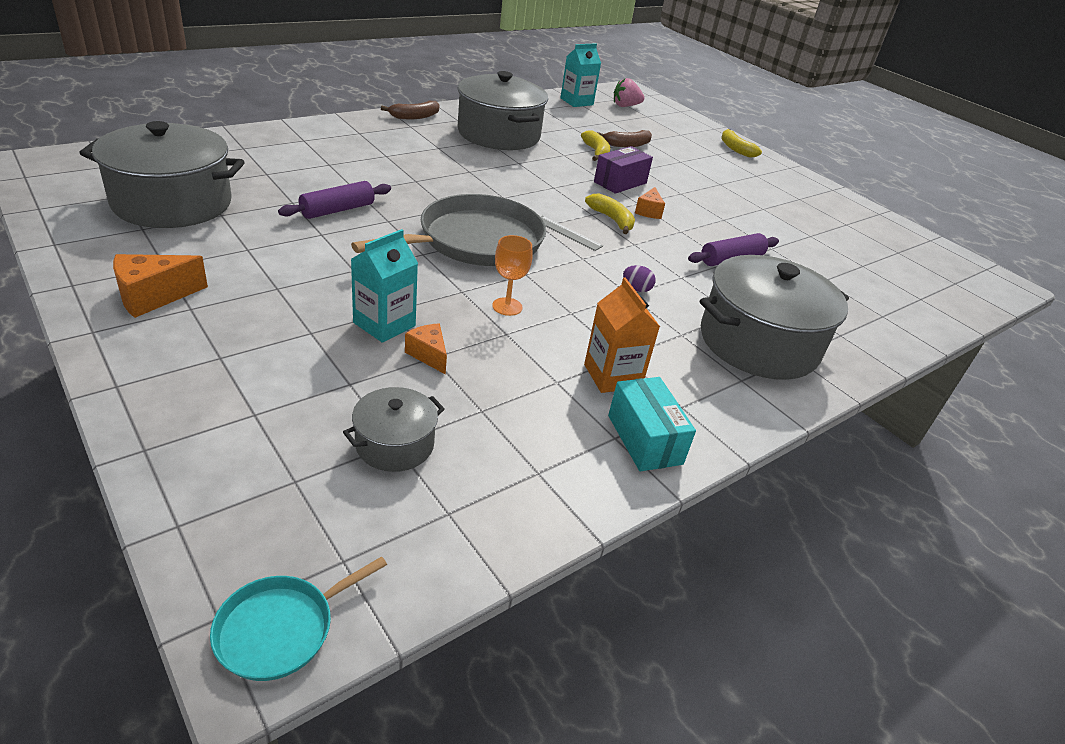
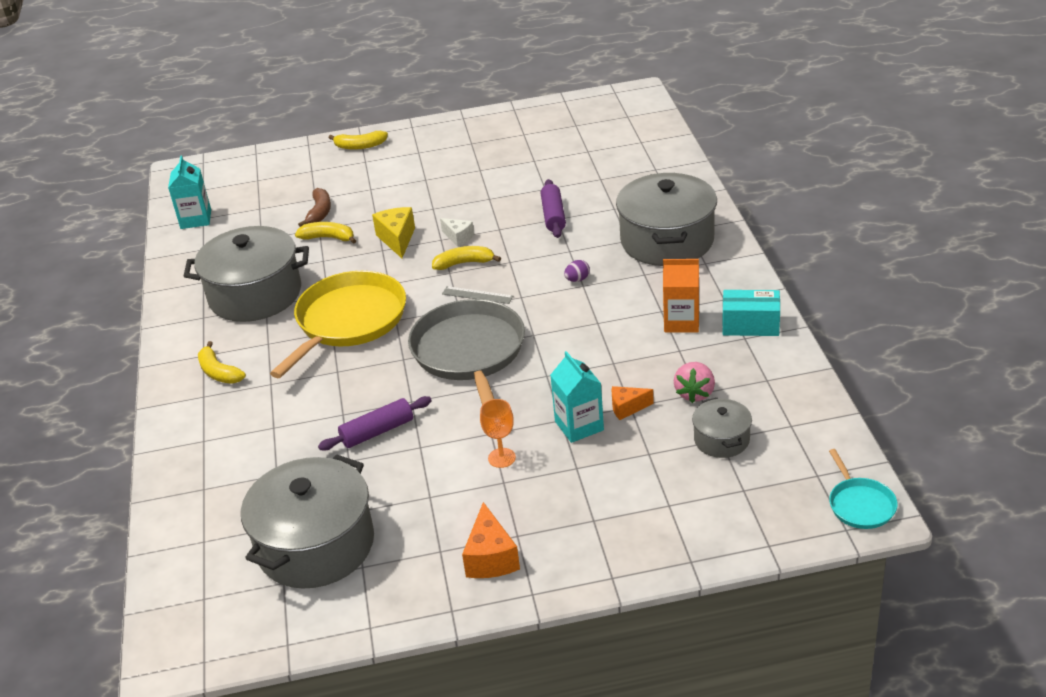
camera: 55 degrees left, 0 degrees up
purple rolling pin [278,181,391,219] -> purple rolling pin turned 75 degrees clockwise [318,396,432,450]
brown banana [381,101,439,119] -> none
orange goblet [492,235,532,316] -> orange goblet moved to [480,399,516,468]
grey ruler [541,216,603,251] -> grey ruler turned 45 degrees clockwise [442,286,513,304]
purple box [594,146,653,194] -> yellow cheese [372,207,415,258]
pink strawberry [614,78,645,107] -> pink strawberry moved to [674,362,715,403]
orange cheese [635,187,665,219] -> white cheese [440,218,474,247]
none -> yellow banana [198,341,246,384]
none -> yellow pan [270,271,406,378]

